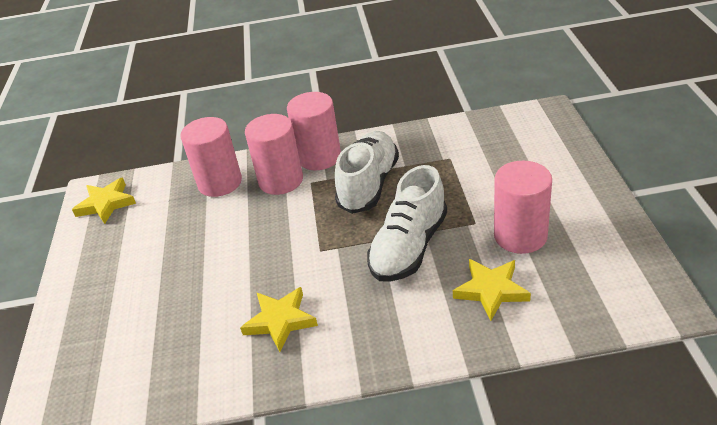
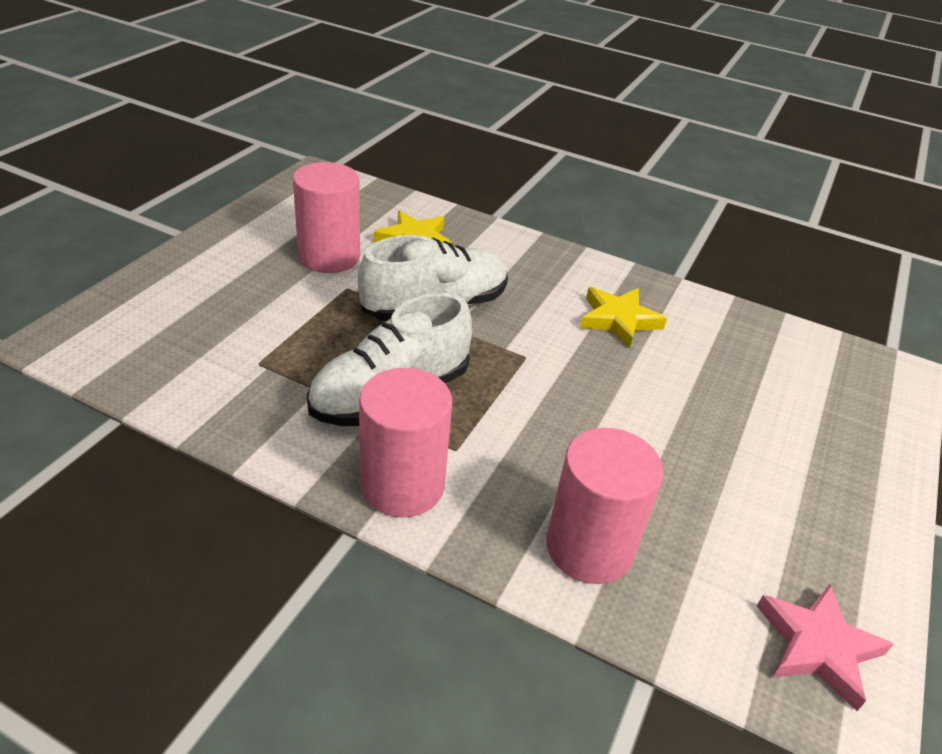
camera: 155 degrees left, 0 degrees up
yellow star [72,177,136,224] -> pink star [757,584,894,711]
pink cylinder [245,114,303,195] -> none

